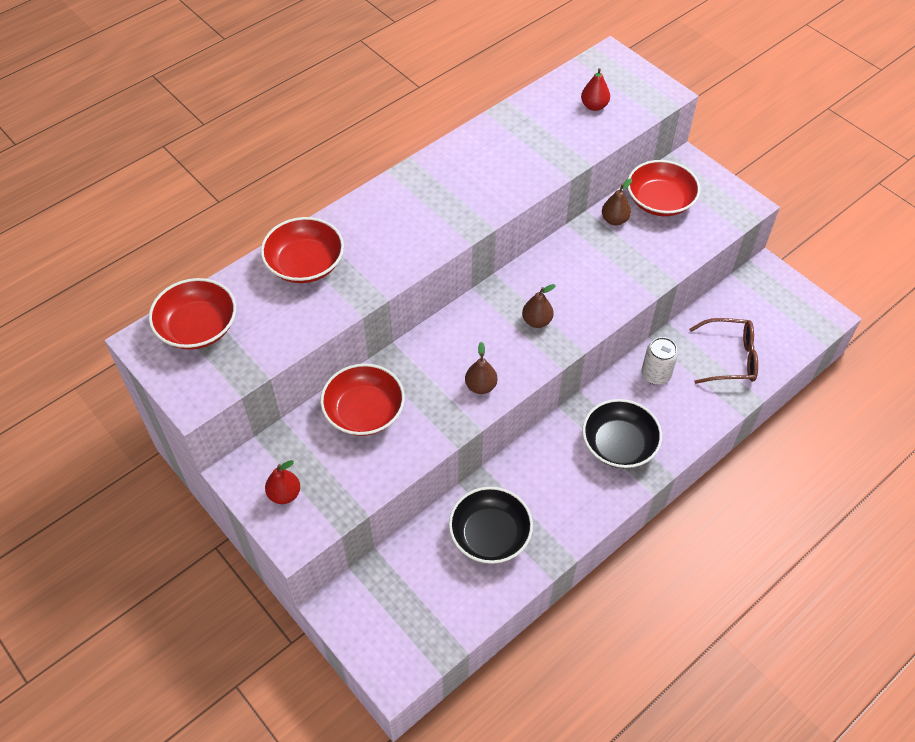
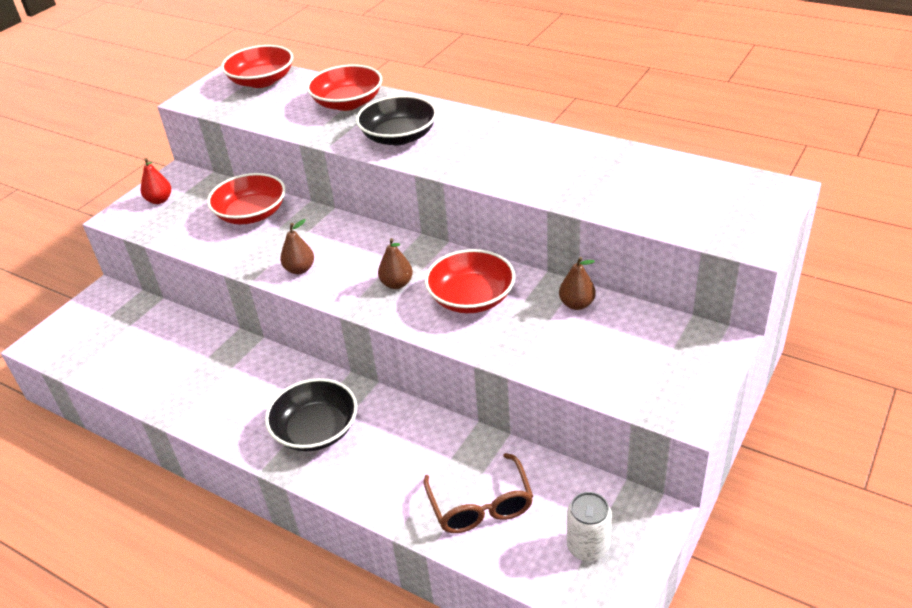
camera: 75 degrees right, 15 degrees down
black bowl [449,487,533,564] -> black bowl moved to [356,95,437,145]
red pear [581,68,610,111] -> none
red bowl [628,160,700,216] -> red bowl moved to [425,249,515,313]
white can [641,337,678,385] -> white can moved to [567,492,612,562]

